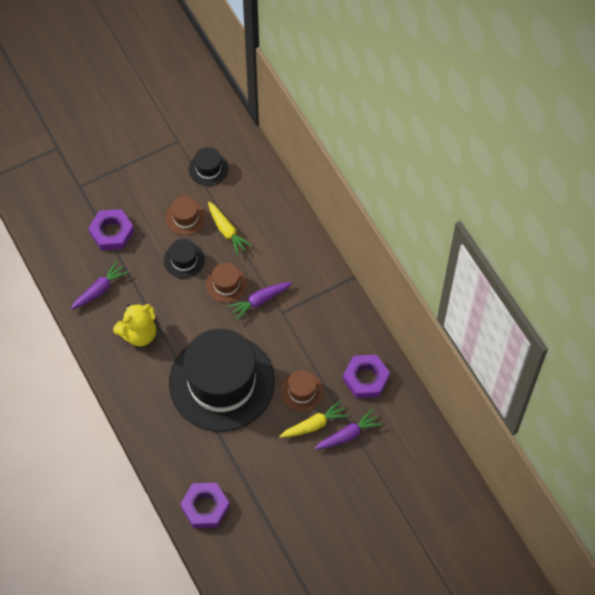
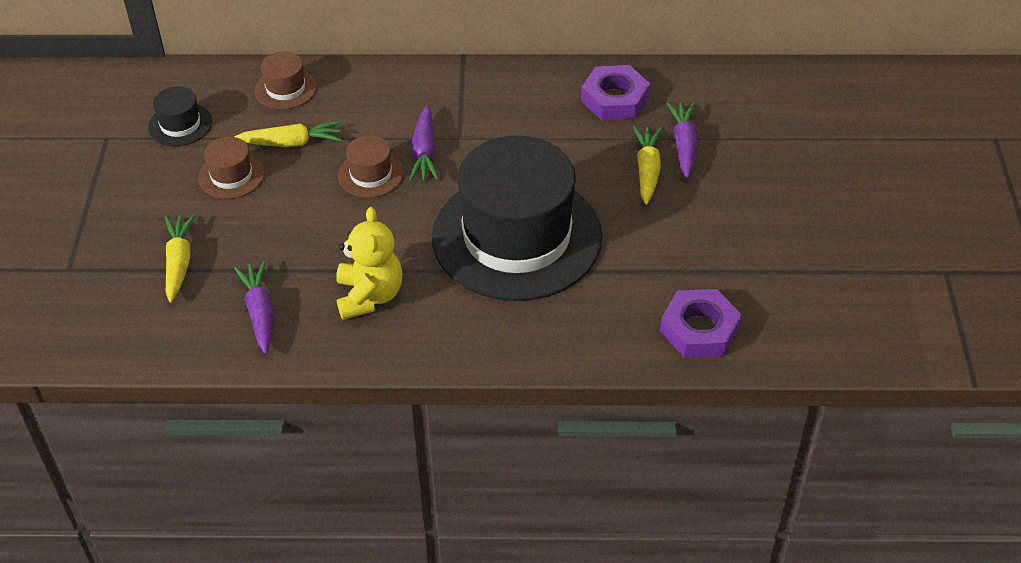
camera: 60 degrees left, 15 degrees down
purple nut [88,209,134,250] -> yellow carrot [165,214,195,303]
black hat [164,239,205,278] -> none
brown hat [281,370,323,411] -> brown hat moved to [254,51,317,109]

